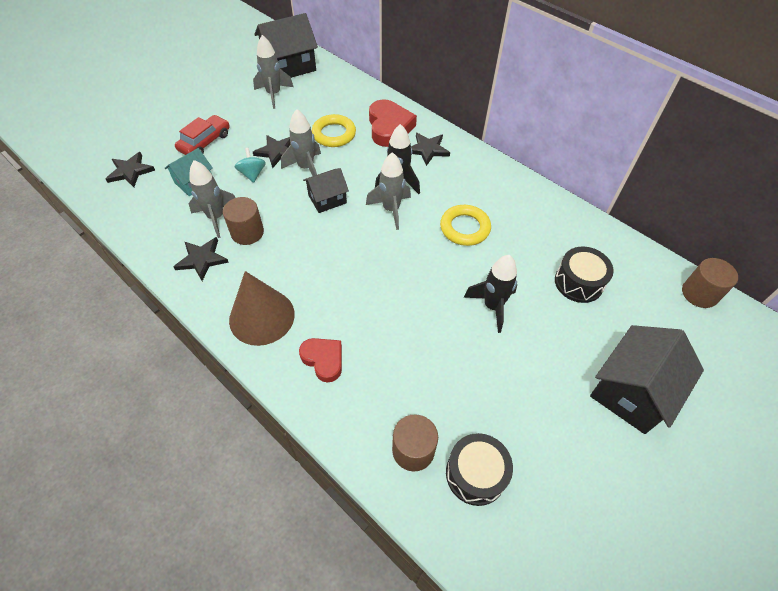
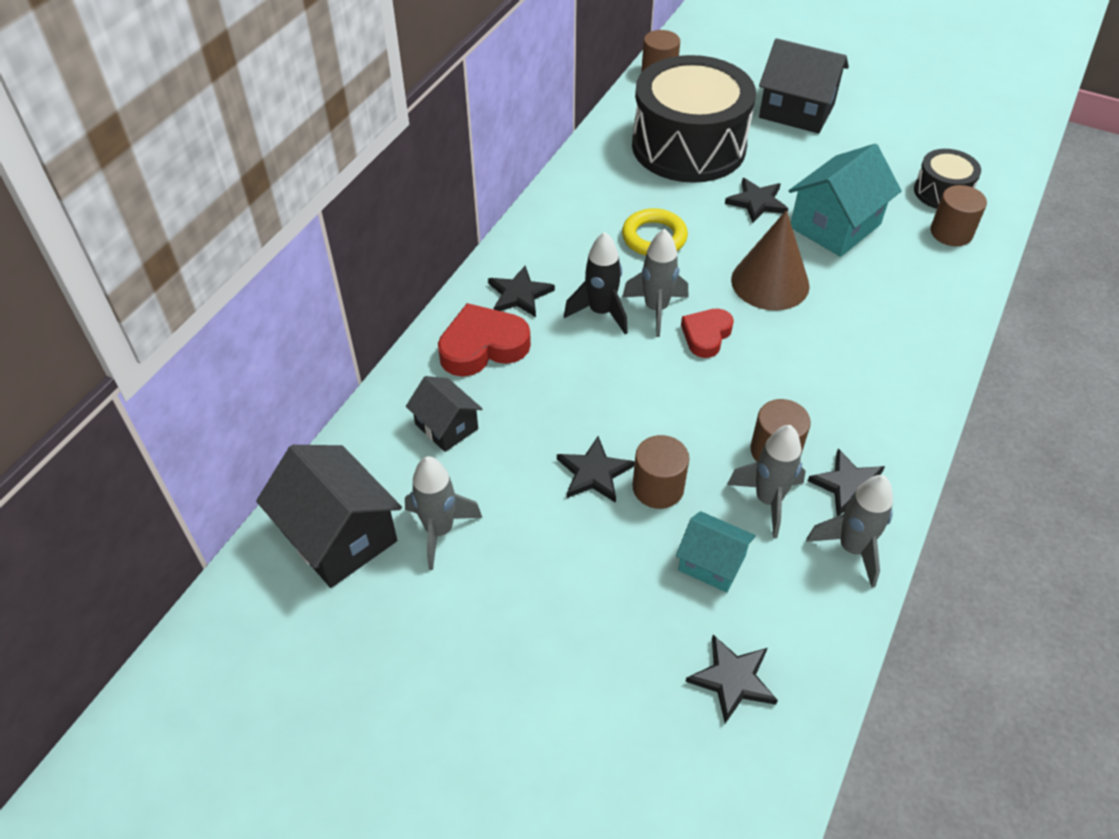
camera: 105 degrees left, 5 degrees down
red car [175,115,230,155] -> none
brown cone [229,271,295,346] -> brown cone moved to [731,210,810,310]
turquoise spinning top [234,148,266,183] -> brown cylinder [633,435,689,509]
grey rocket [281,109,321,176] -> grey rocket moved to [806,475,893,588]
red heart [299,338,342,383] -> red heart moved to [681,308,734,358]
black house [303,168,349,213] -> black house moved to [406,376,482,452]
yellow ring [312,114,356,147] -> none
black rocket [464,255,517,333] -> black star [725,178,788,223]
black drum [555,247,614,303] -> black drum [632,55,756,183], size x2.14
none -> turquoise house [789,144,902,257]

